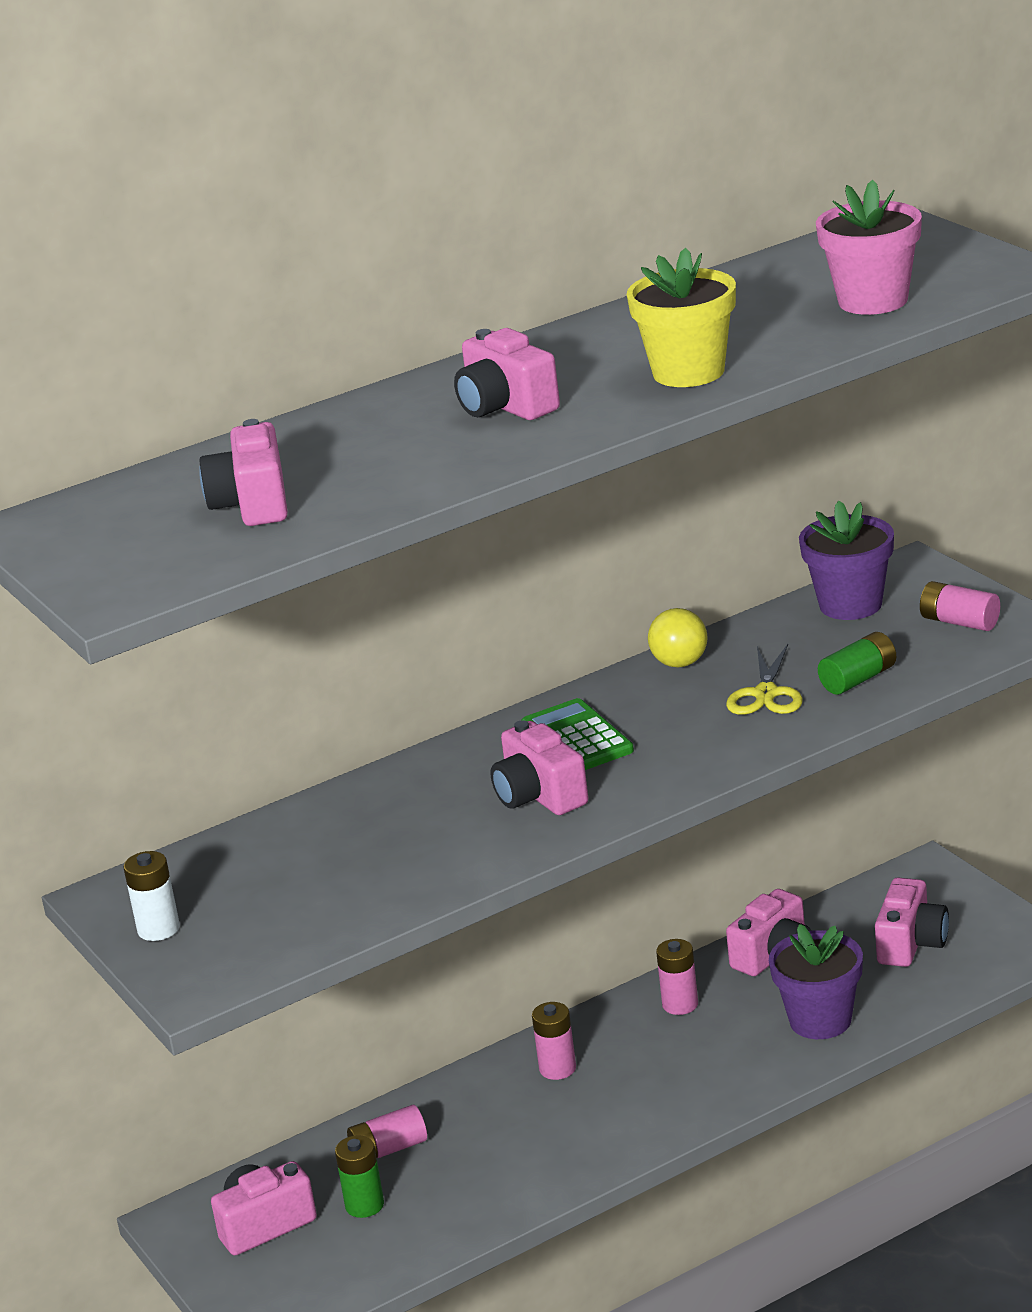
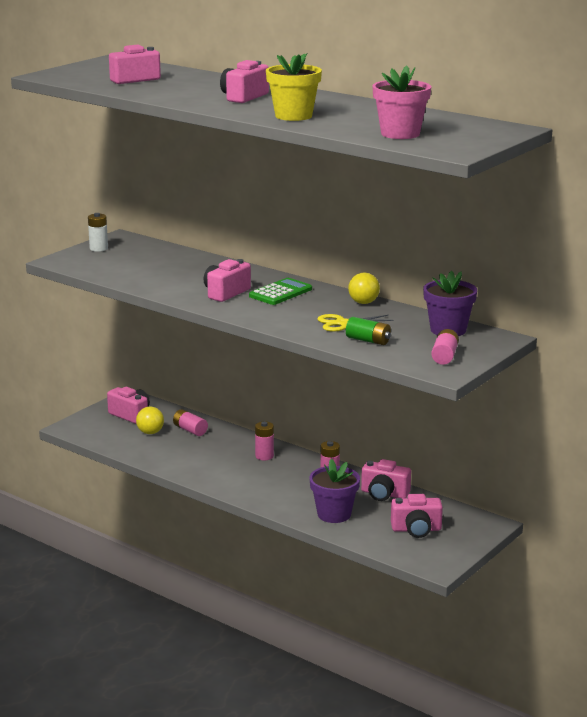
camera: 65 degrees right, 5 degrees down
green battery [335,1135,384,1218] -> yellow ball [136,406,164,434]

